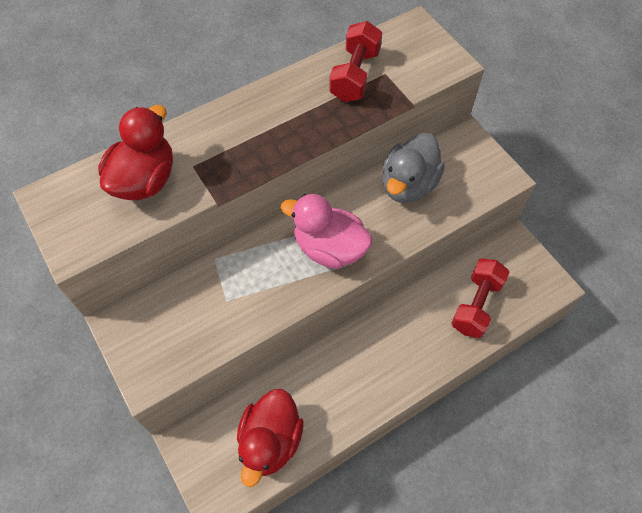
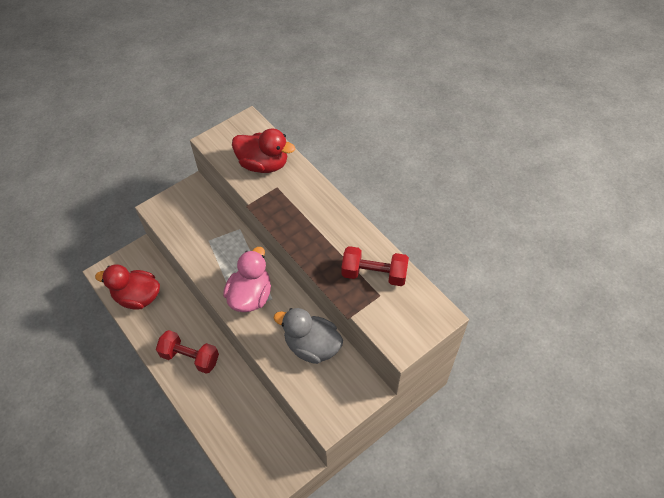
camera: 85 degrees right, 5 degrees down
red dumbbell [451,259,510,338] -> red dumbbell moved to [156,330,219,374]

